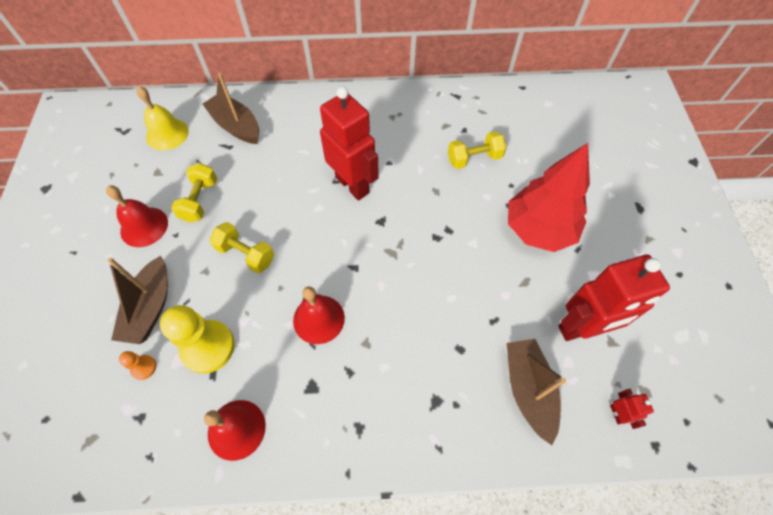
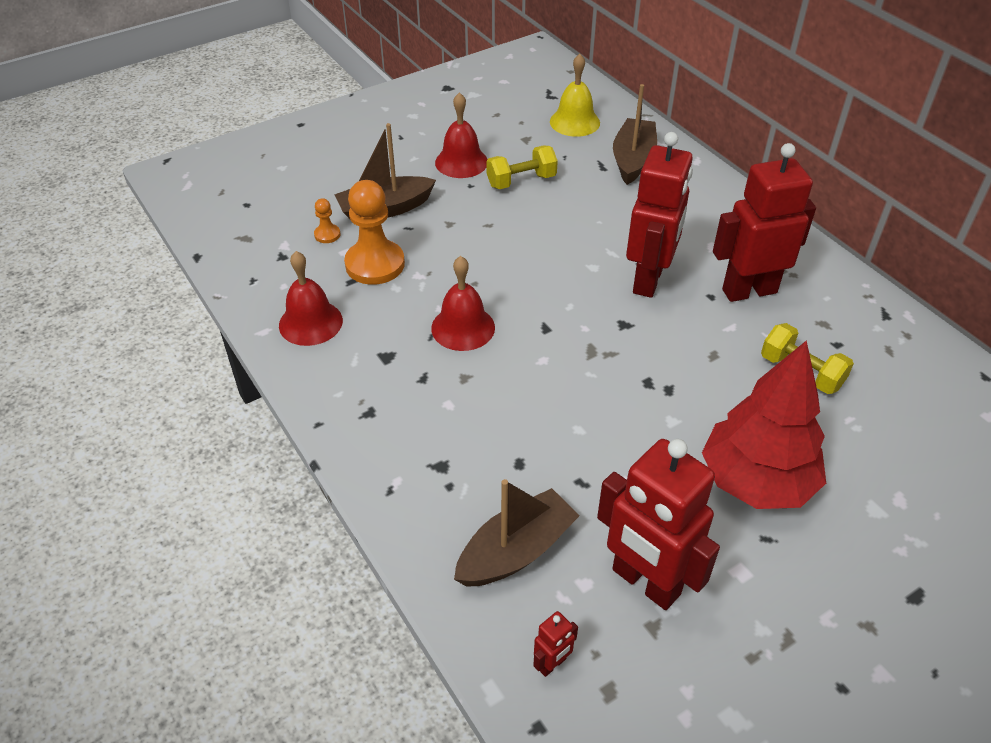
camera: 60 degrees right, 15 degrees down
yellow pawn [160,305,235,374] -> orange pawn [344,180,405,285]
yellow dumbbell [210,222,274,274] -> none
none -> red robot [713,143,816,302]

